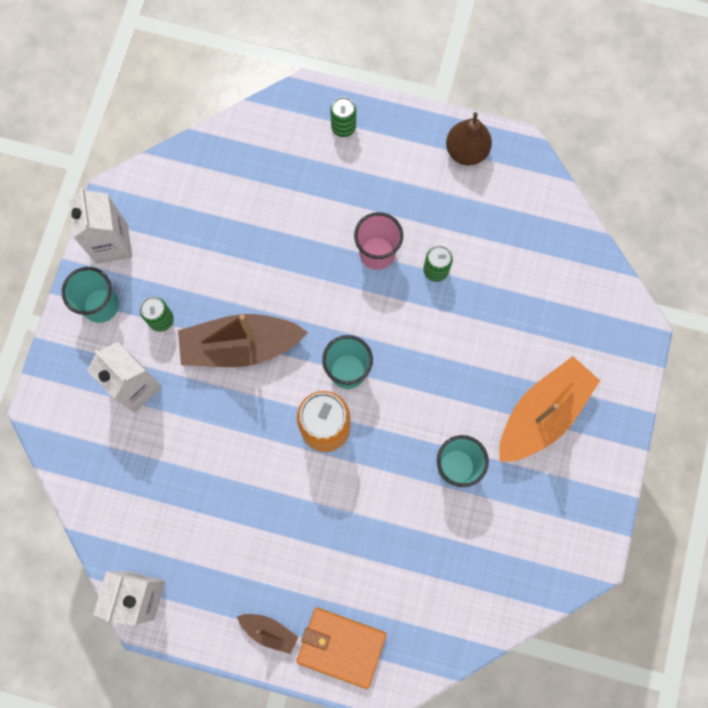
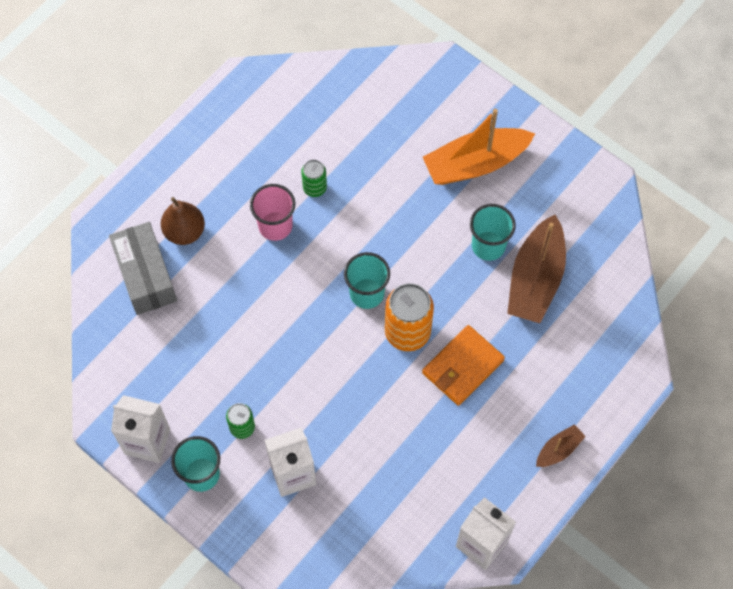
camera: 65 degrees left, 10 degrees down
brown boat [178,314,308,367] -> brown boat moved to [507,215,566,323]
orange wallet [296,608,387,689] -> orange wallet moved to [422,325,505,406]
green can [330,97,356,137] -> none
brown pear [446,112,492,165] -> brown pear moved to [161,197,205,245]
orange boat [499,356,600,462] -> orange boat turned 90 degrees counterclockwise [423,109,535,185]
none -> grey box [109,222,177,315]

